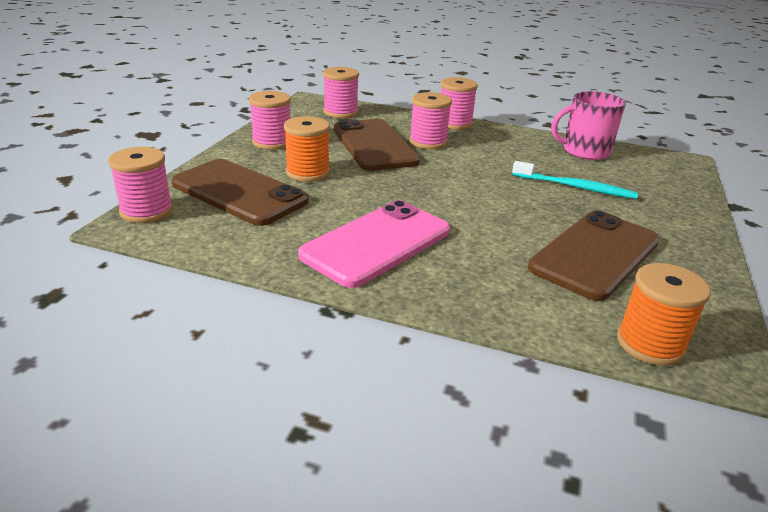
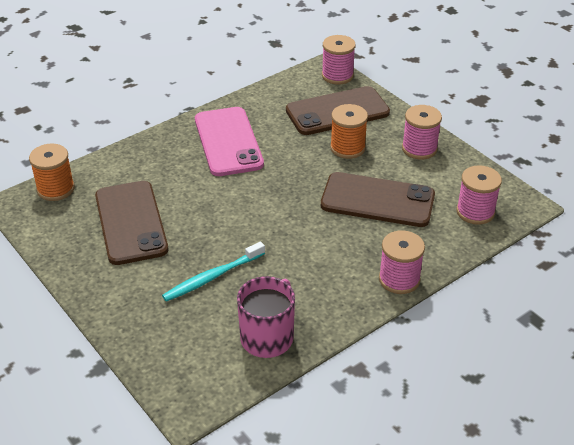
camera: 125 degrees right, 10 degrees up
pink spool [409,92,452,149] -> none

